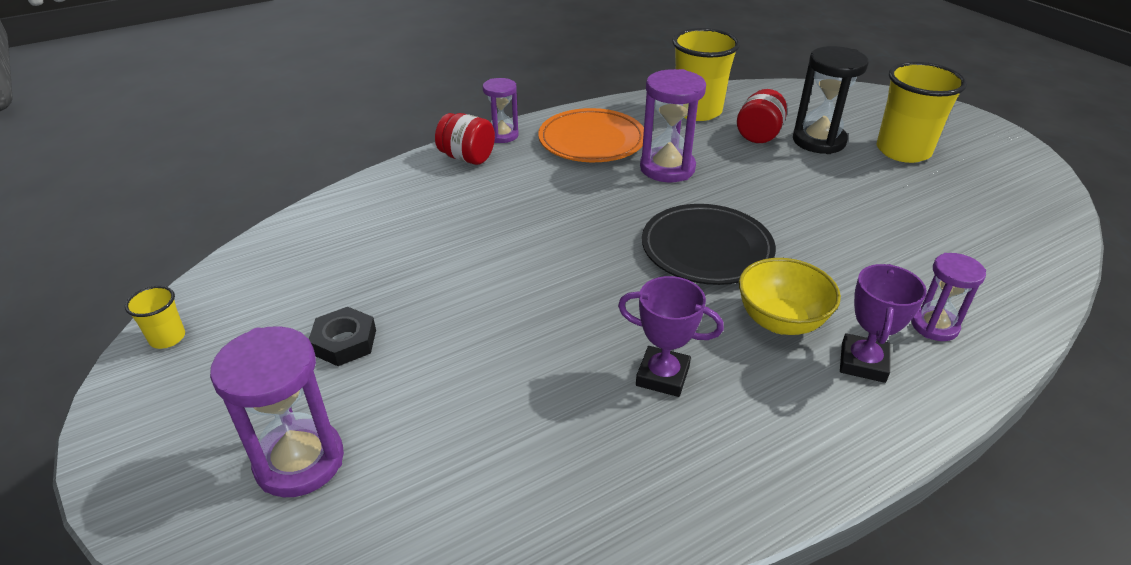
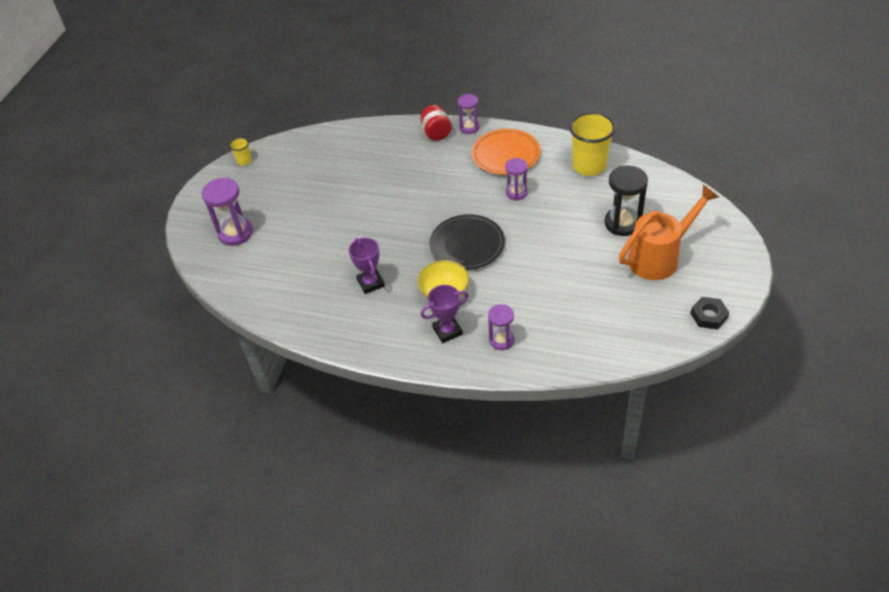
camera: 50 degrees right, 10 degrees up
black nut [309,307,376,366] -> black nut moved to [690,297,729,330]
purple hourglass [640,69,706,182] -> purple hourglass [505,158,528,201], size x0.63
red jar [737,89,787,143] -> none
yellow cup [877,62,967,163] -> orange watering can [619,185,719,280]

